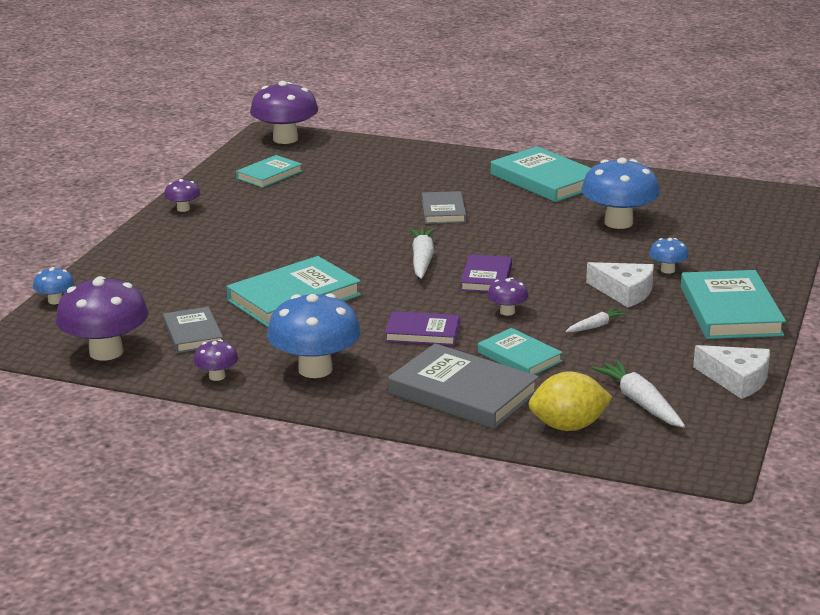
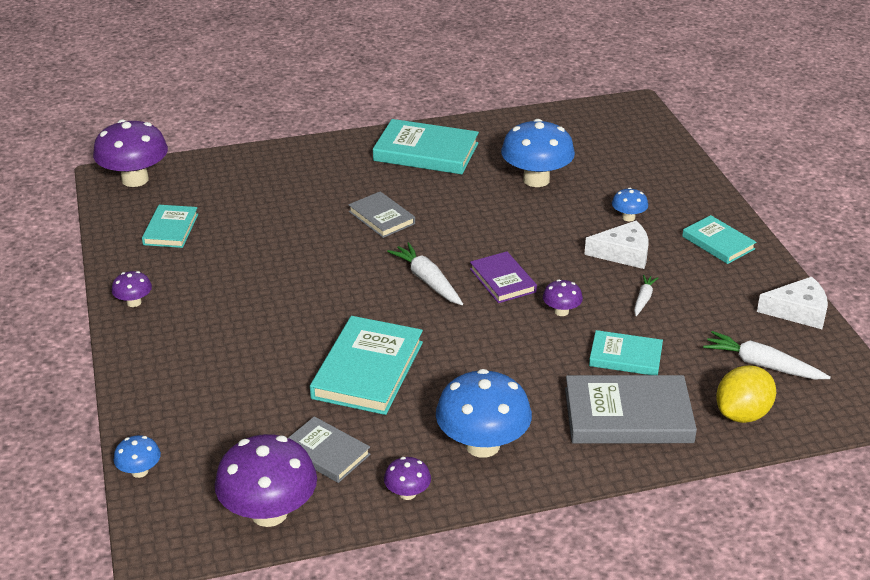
camera: 35 degrees left, 10 degrees up
purple book [385,311,460,346] -> none
turquoise book [681,270,786,339] -> turquoise book [682,215,756,264], size x0.60

